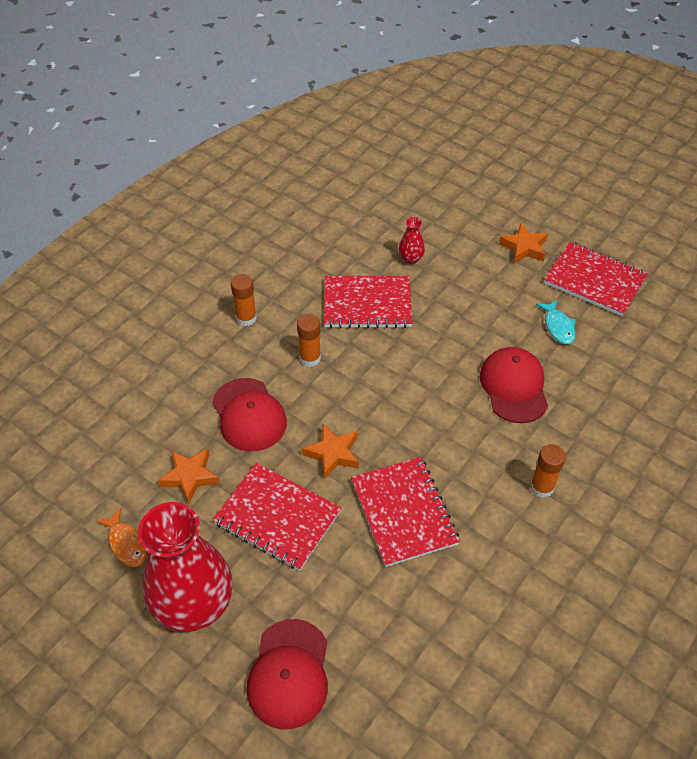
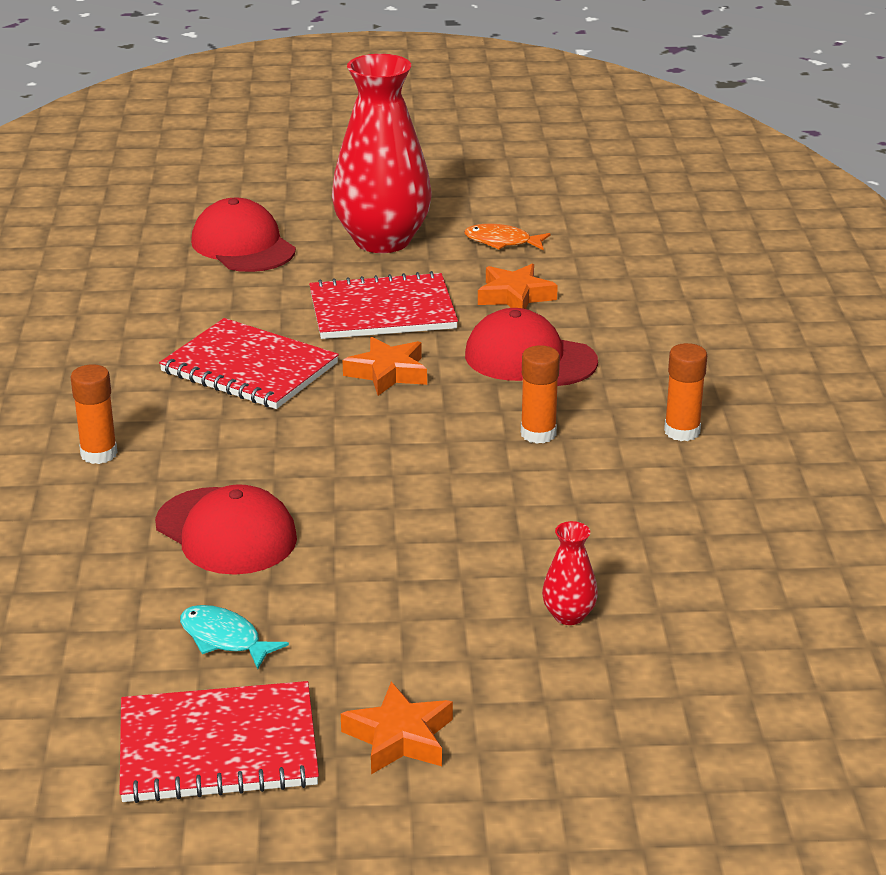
camera: 140 degrees right, 20 degrees down
red notebook [324,276,412,328] -> none

